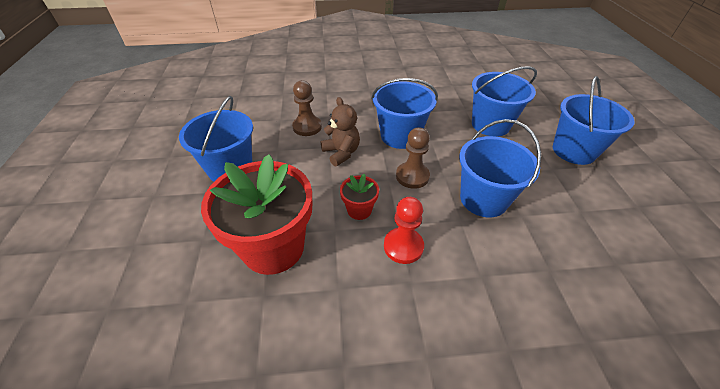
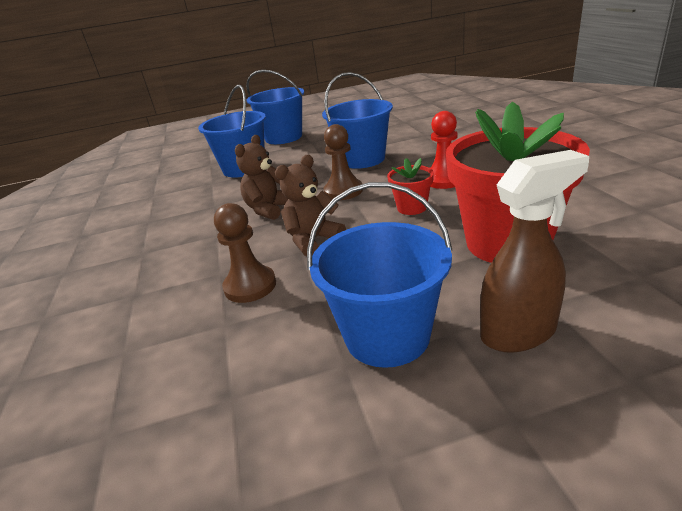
camera: 95 degrees left, 15 degrees down
blue bucket [371,78,438,149] -> brown teddy bear [235,135,288,220]
none -> brown spray bottle [480,150,589,353]

